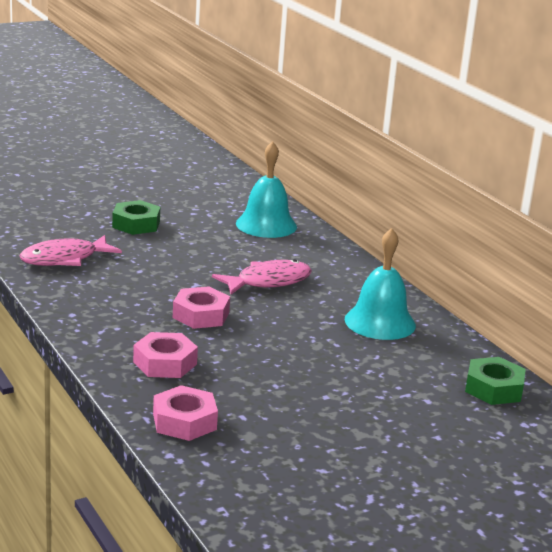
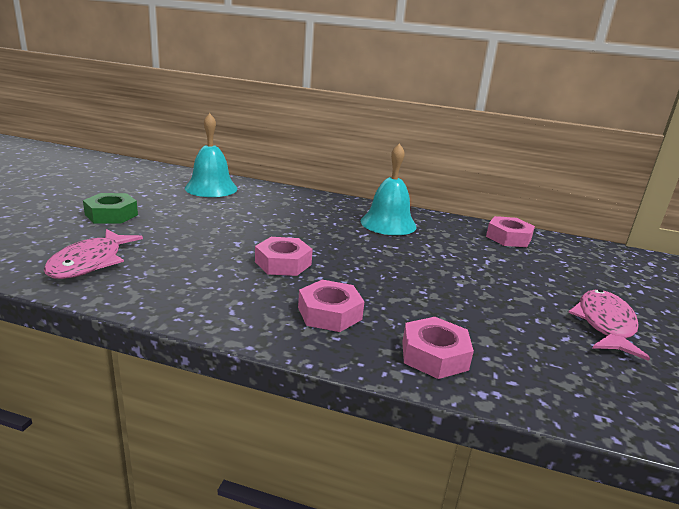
camera: 45 degrees left, 0 degrees up
pink fish [212,259,312,295] -> pink fish moved to [568,289,650,361]
green nut [465,357,526,405] -> pink nut [486,216,535,247]

